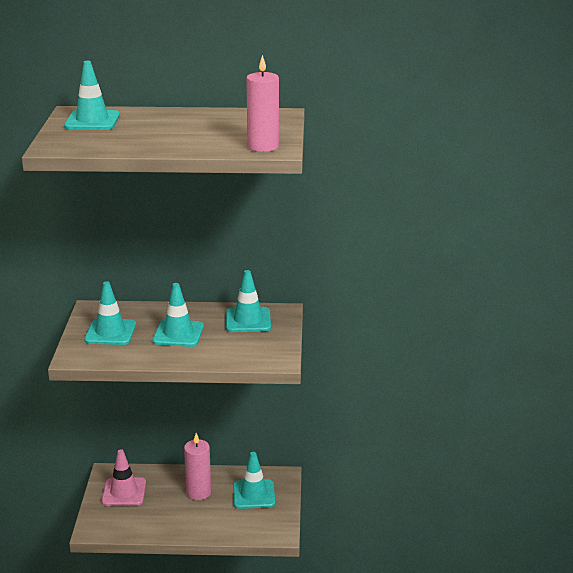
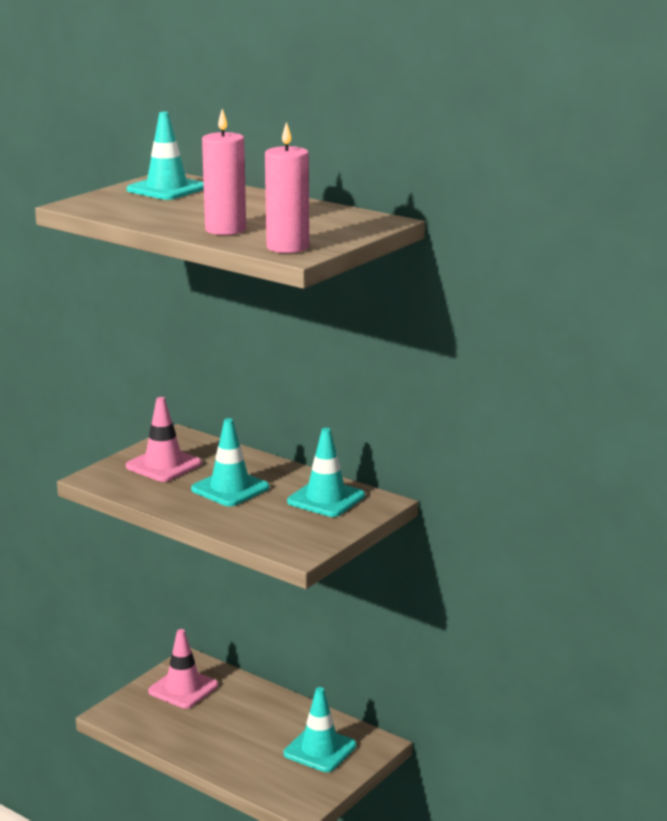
camera: 35 degrees right, 5 degrees down
turquoise traffic cone [84,281,136,345] -> pink traffic cone [126,397,202,482]
pink candle [184,433,211,500] -> pink candle moved to [202,109,246,235]

